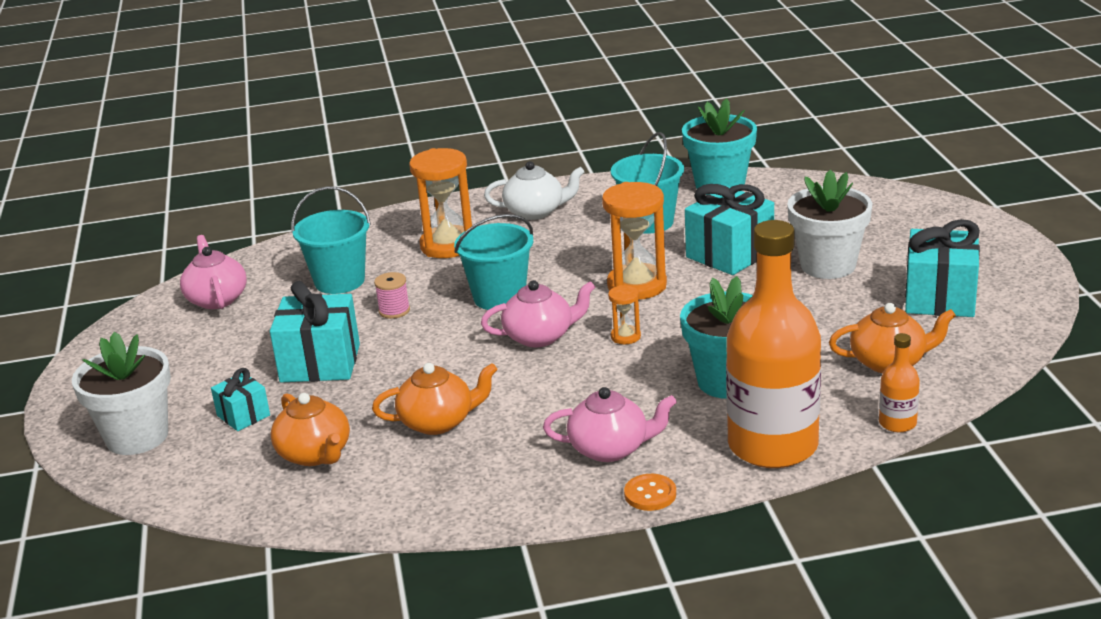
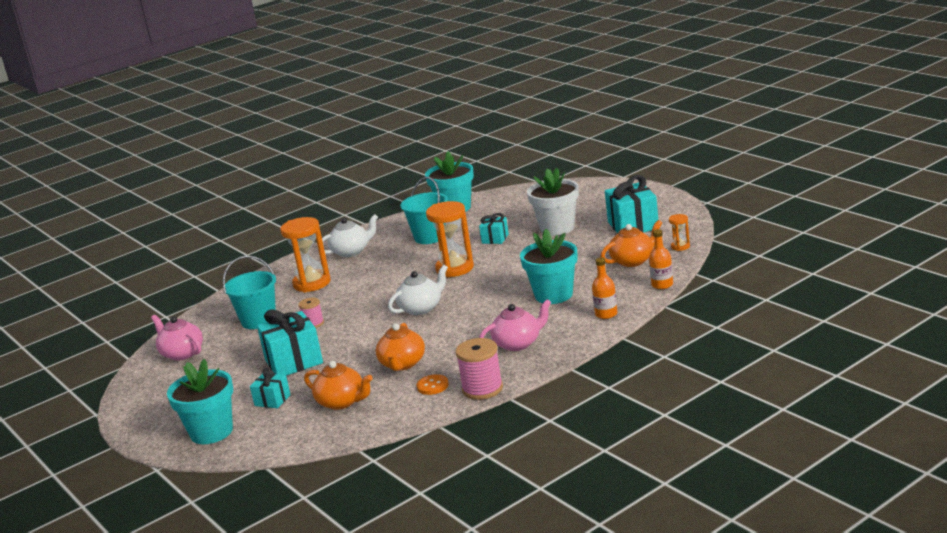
camera: 25 degrees left, 5 degrees down
white flower pot [72,332,171,455] -> turquoise flower pot [167,359,233,444]
orange teapot [372,363,498,435] -> orange teapot turned 135 degrees clockwise [376,323,425,371]
turquoise bucket [454,214,533,310] -> none
pink teapot [481,280,595,347] -> white teapot [388,265,448,315]
orange hourglass [608,285,641,344] -> orange hourglass moved to [669,214,690,251]
orange button [624,474,676,511] -> orange button moved to [417,374,449,395]
turquoise gift [685,184,774,275] -> turquoise gift [479,213,509,244], size x0.55
orange bottle [726,220,821,468] -> orange bottle [592,257,617,319], size x0.42
none -> pink spool [455,338,503,400]

